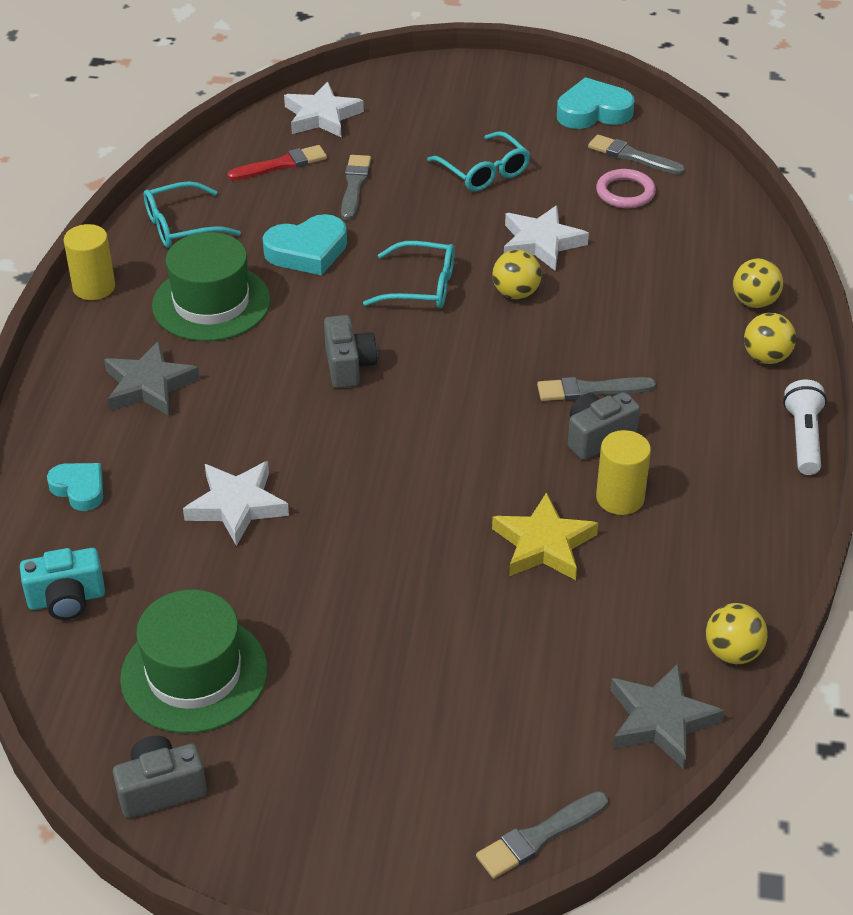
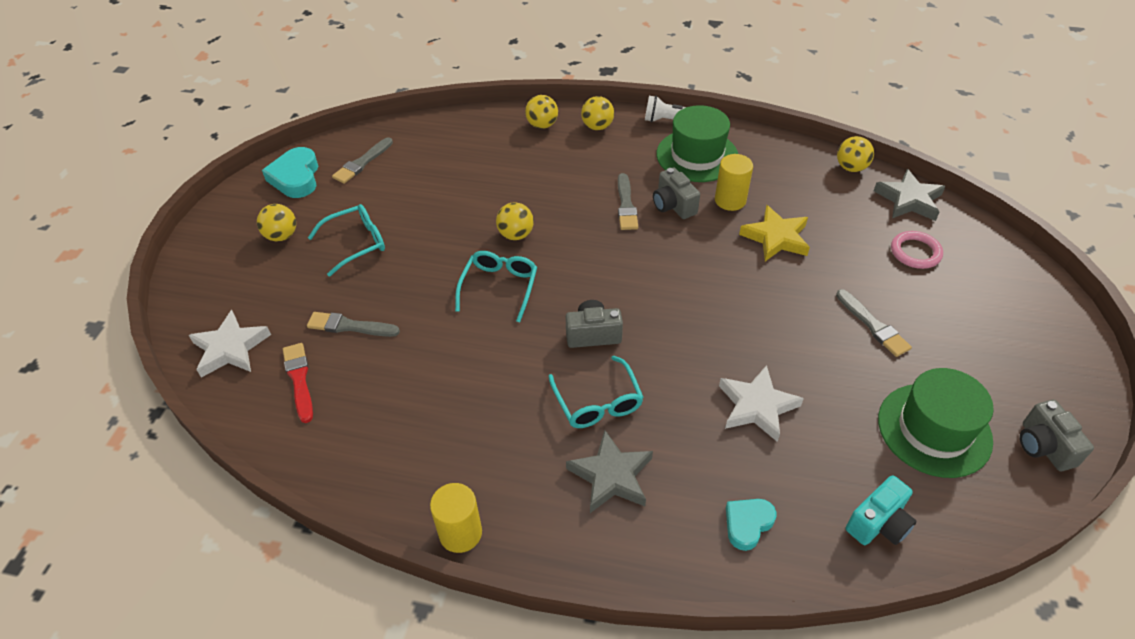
camera: 85 degrees left, 5 degrees up
turquoise camera [20,548,105,620] -> turquoise camera turned 60 degrees clockwise [846,475,917,545]
turquoise glasses [144,181,241,248] -> turquoise glasses moved to [548,356,644,428]
green hat [152,232,271,341] -> green hat moved to [656,105,738,182]
turquoise heart [263,214,347,275] -> none
grey brush [476,791,608,879] -> grey brush moved to [836,289,912,357]
white star [504,205,589,271] -> none
pink ring [596,169,656,208] -> pink ring moved to [891,231,943,269]
none -> yellow ball [257,204,296,241]

